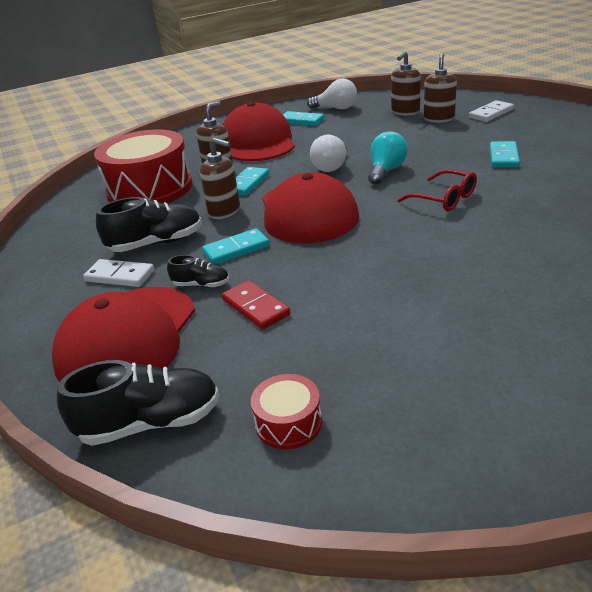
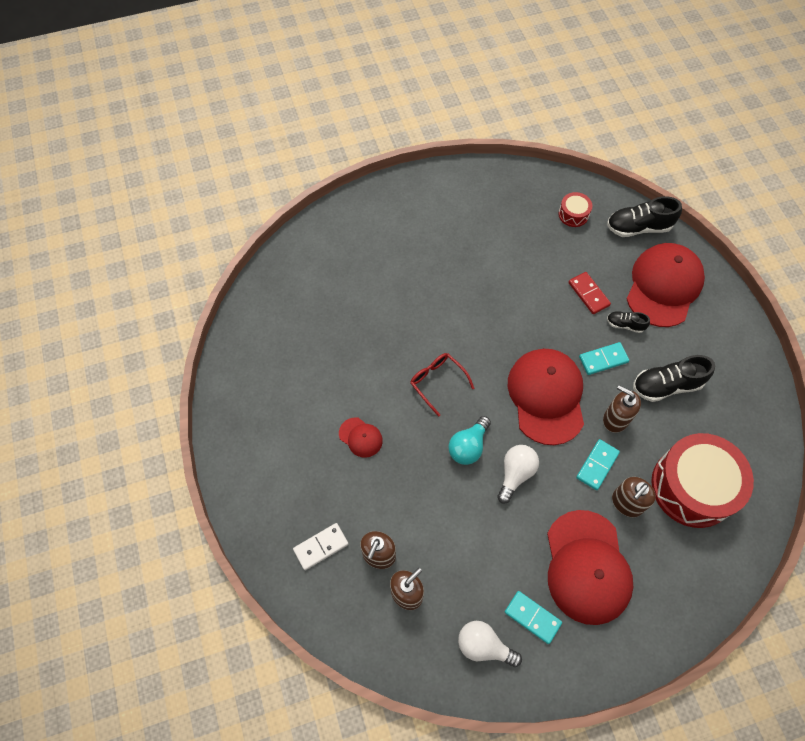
camera: 175 degrees left, 30 degrees up
white domino [83,259,154,287] -> none
turquoise domino [490,141,520,168] -> red cap [339,417,383,458]

